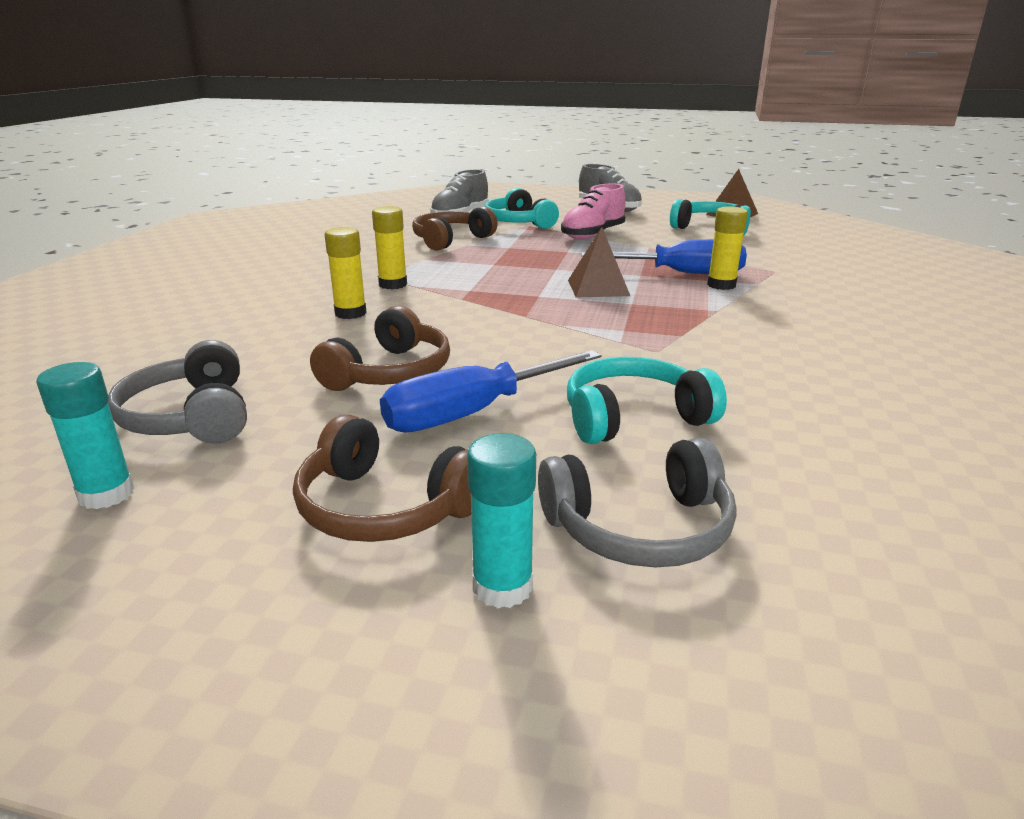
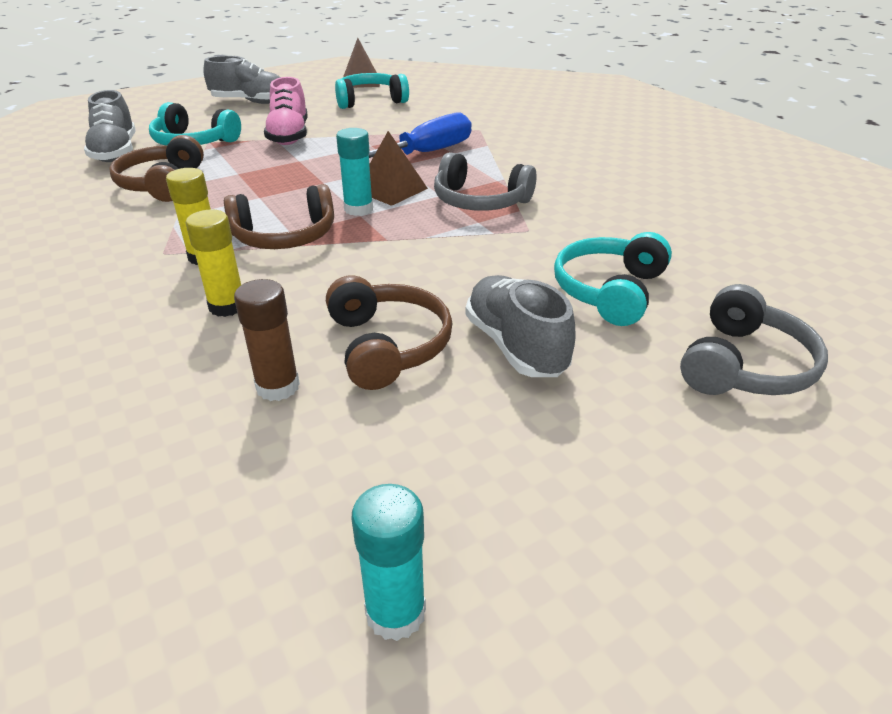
camera: 45 degrees left, 10 degrees up
grey headphones [108,340,247,444] -> grey headphones moved to [434,152,537,211]
brown headphones [293,414,471,542] -> brown headphones moved to [224,184,334,249]
blue screwdriver [380,350,602,433] -> grey shoe [465,275,575,377]
turquoise glue stick [467,433,536,608] -> turquoise glue stick moved to [336,128,373,216]
yellow glue stick [707,206,748,290] -> none
none -> brown glue stick [234,279,300,401]

